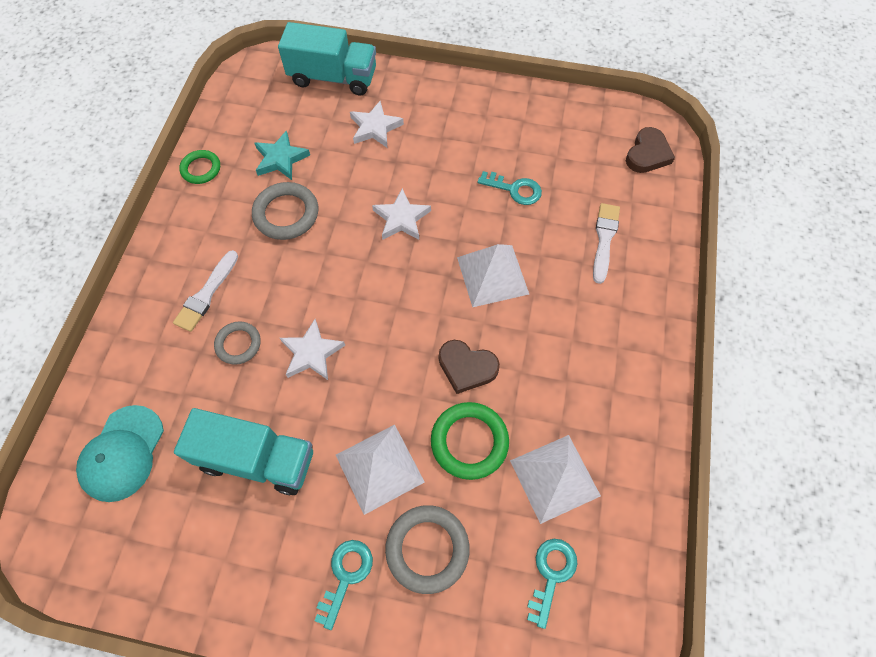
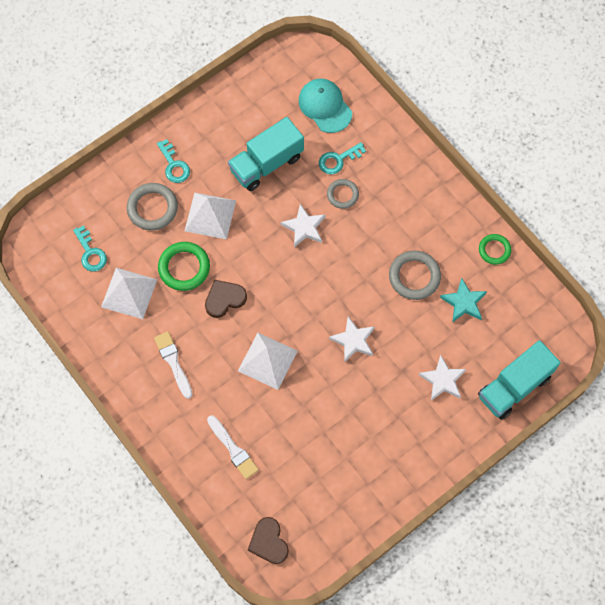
camera: 130 degrees right, 5 degrees up
white brush [173,250,238,332] -> white brush moved to [154,331,193,399]
turquoise key [478,171,542,205] -> turquoise key moved to [319,142,366,174]

